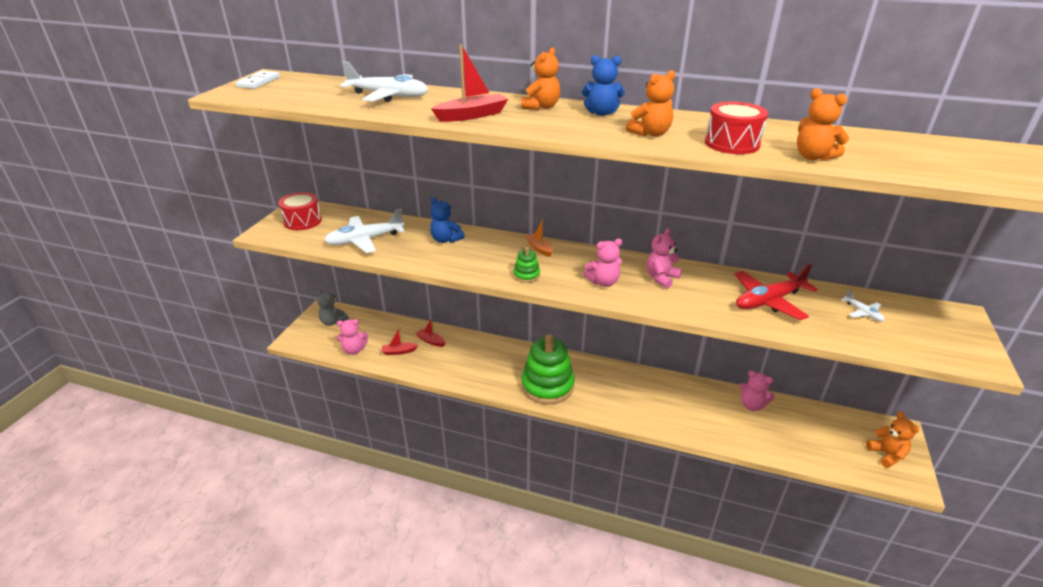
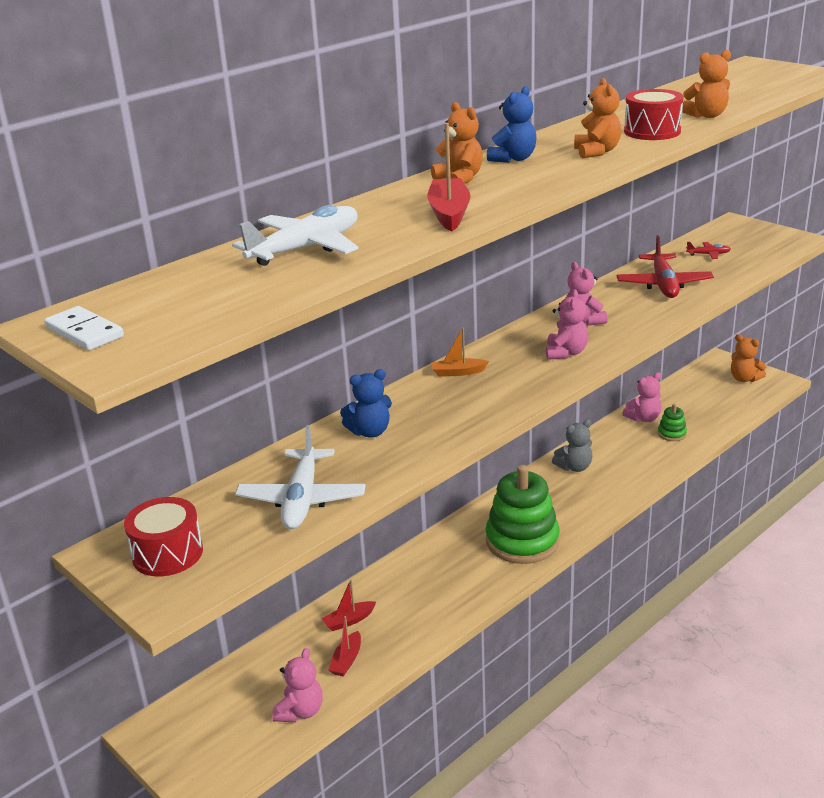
camera: 60 degrees left, 5 degrees down
grey teddy bear [317,290,349,326] -> grey teddy bear moved to [552,419,592,472]
green stacking toy [513,247,540,283] -> green stacking toy moved to [658,404,687,441]
white plane [841,289,885,322] -> red plane [686,242,731,259]
orange teddy bear [866,412,919,468] -> orange teddy bear turned 150 degrees counterclockwise [731,334,766,382]

